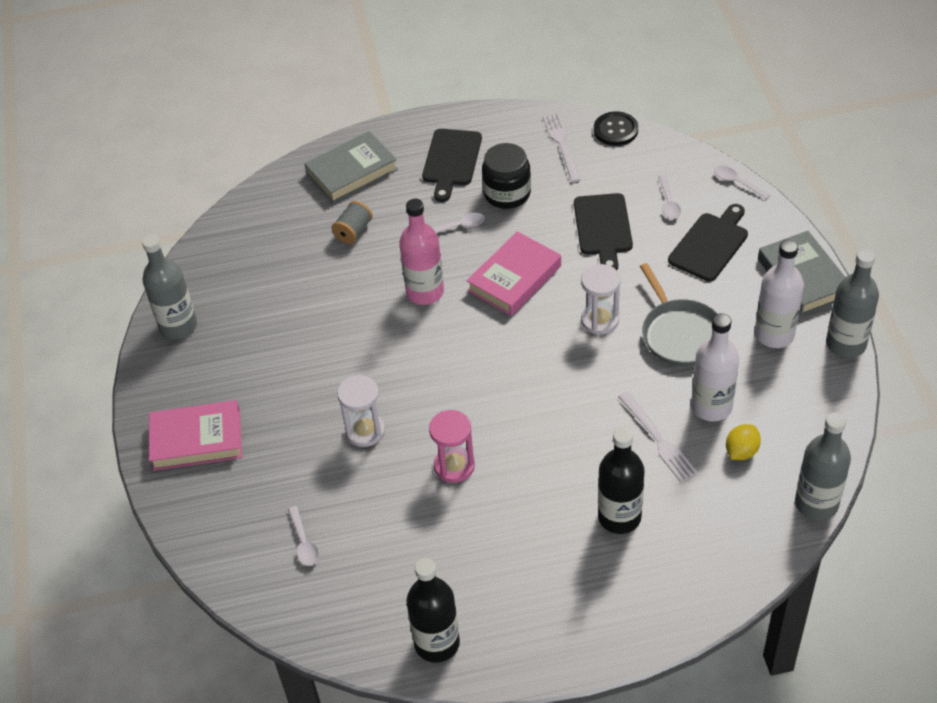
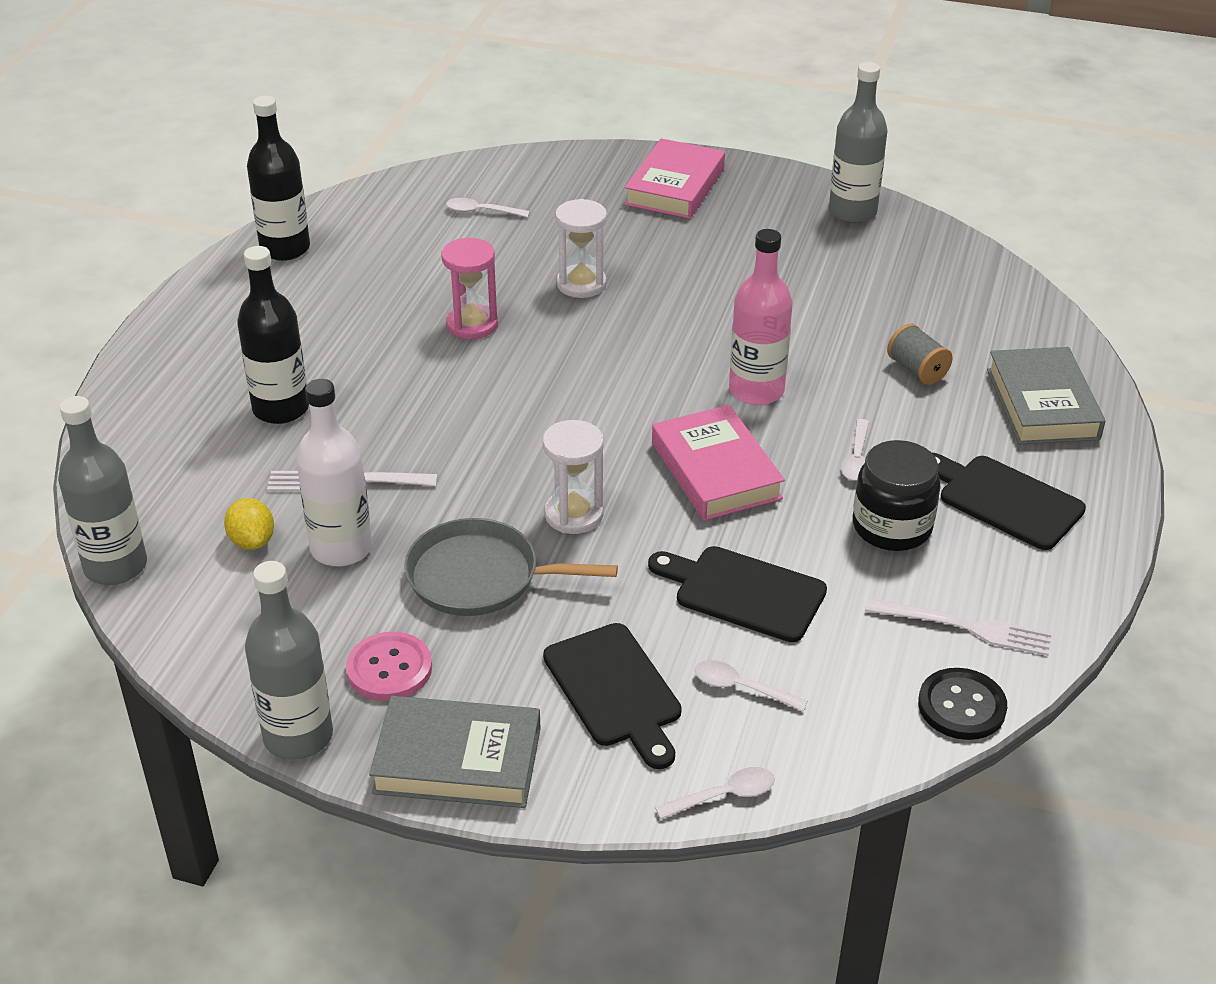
camera: 115 degrees right, 10 degrees down
white bottle [755,240,804,348] -> pink button [346,632,432,701]

